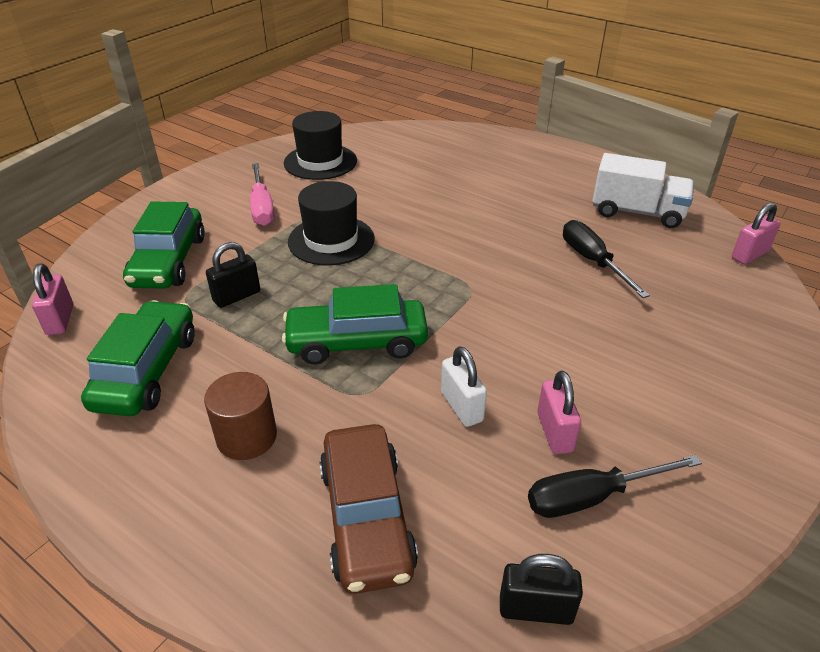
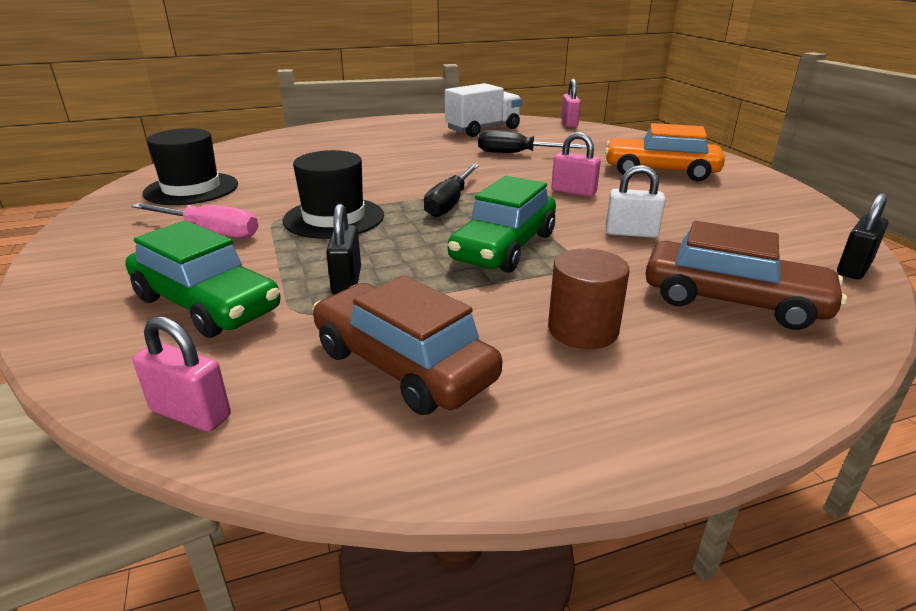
camera: 55 degrees left, 10 degrees down
green car [81,300,195,416] -> brown car [312,275,502,415]
black screwdriver [528,455,702,518] -> black screwdriver moved to [424,164,479,217]
pink padlock [537,371,581,454] -> pink padlock moved to [551,132,601,197]
none -> orange car [605,123,725,181]

